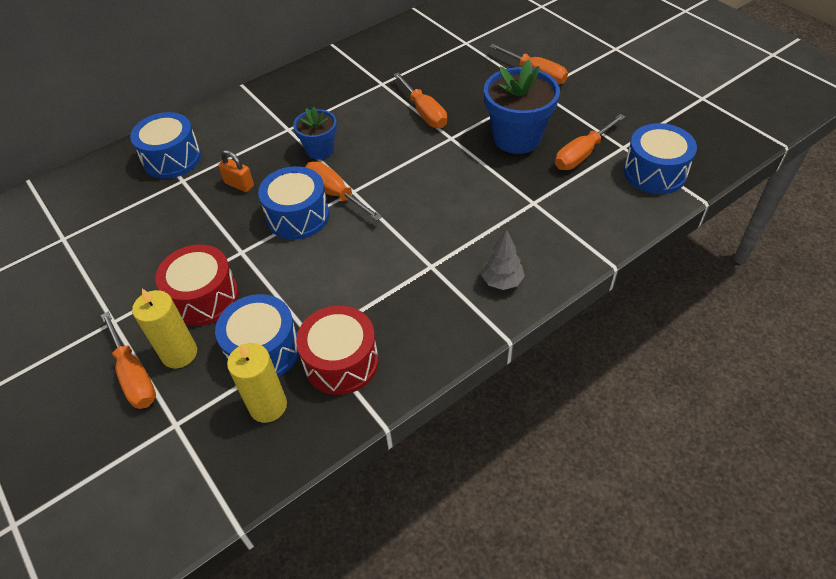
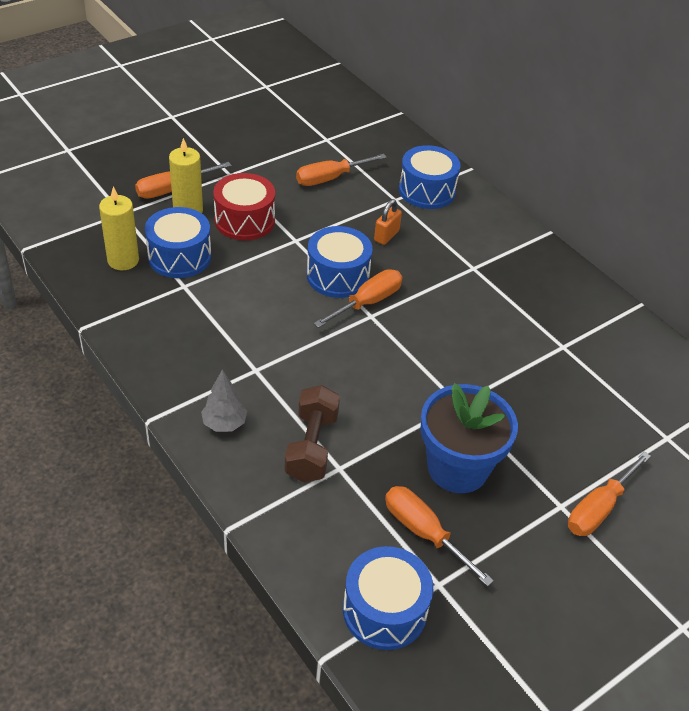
camera: 85 degrees right, 5 degrees down
blue flower pot [293,106,337,160] -> none
red drum [296,305,378,395] -> none
orange screwdriver [393,72,447,128] -> orange screwdriver moved to [296,154,387,186]
none -> brown dumbbell [284,385,340,482]

